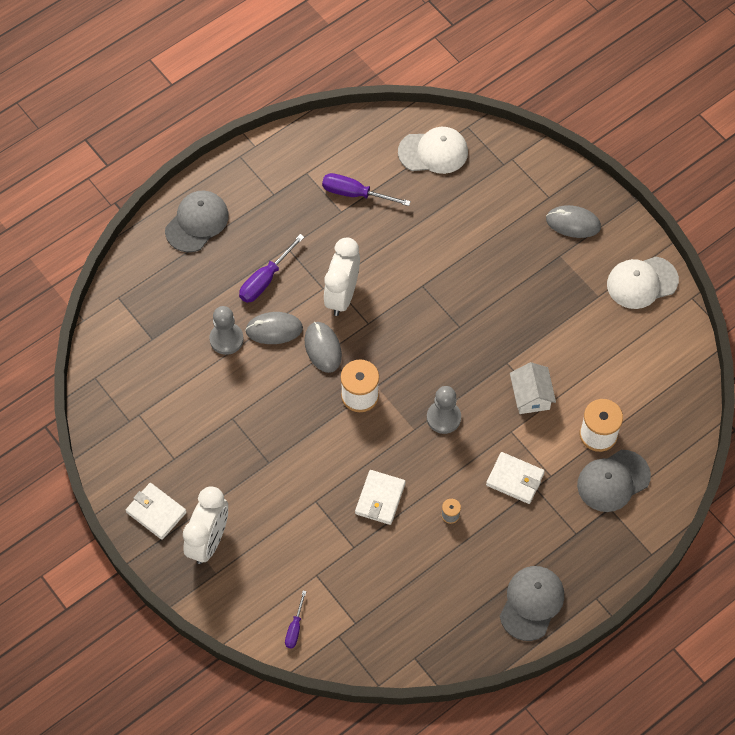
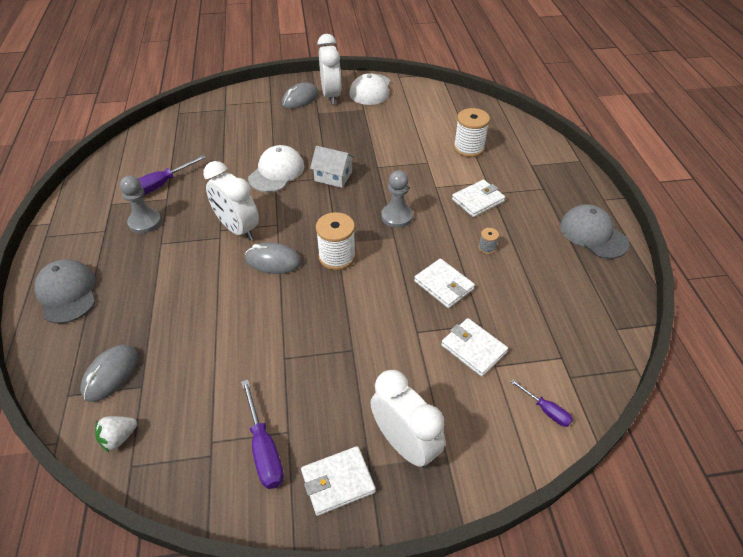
camera: 60 degrees left, 15 degrees down
grey pawn [209,306,244,355] -> grey pawn moved to [120,176,162,234]
purple screwdriver [239,234,304,303] -> purple screwdriver moved to [241,379,284,489]
grey mouse [245,312,303,344] -> grey mouse moved to [80,345,138,402]
white cap [398,127,468,174] -> white cap moved to [248,145,304,192]
white house [510,362,556,414] -> white house moved to [310,146,355,188]
grey cap [577,450,651,512] -> none
none -> white strawberry [95,416,137,452]
none -> white clock [317,34,341,105]
none -> white wallet [441,318,508,377]

